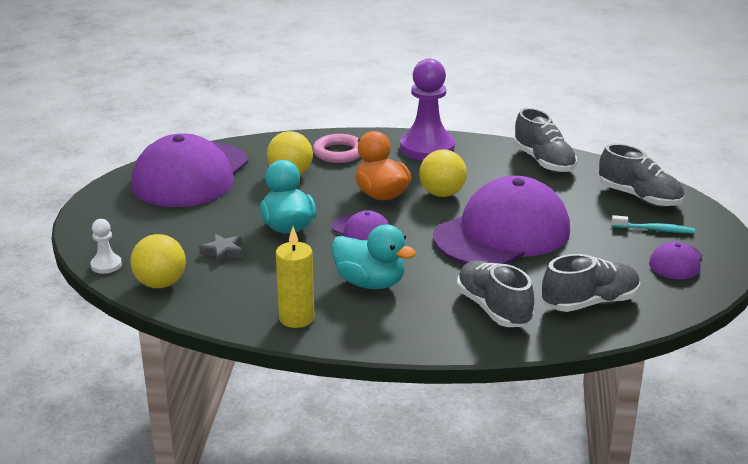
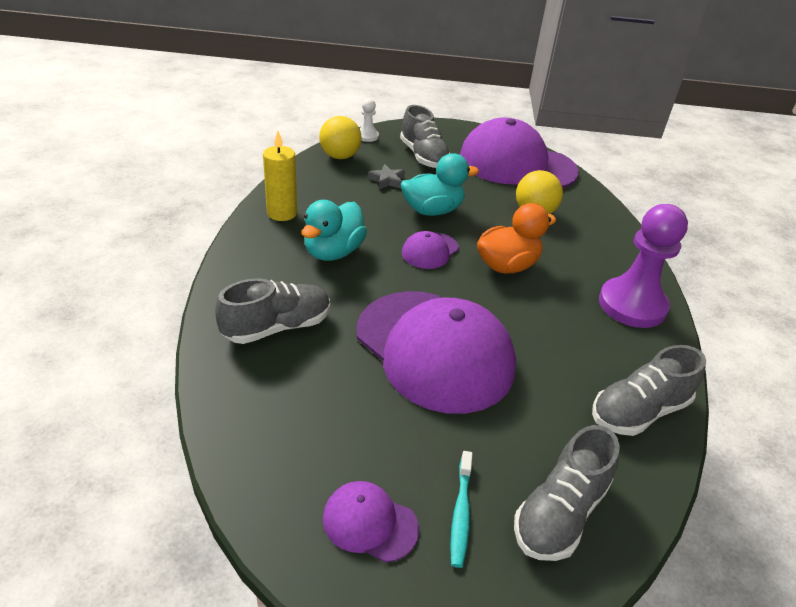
camera: 85 degrees right, 10 degrees up
pink ring [313,134,360,163] -> none
yellow ball [419,149,467,197] -> none
grey shoe [542,254,640,312] -> grey shoe moved to [400,105,450,168]

